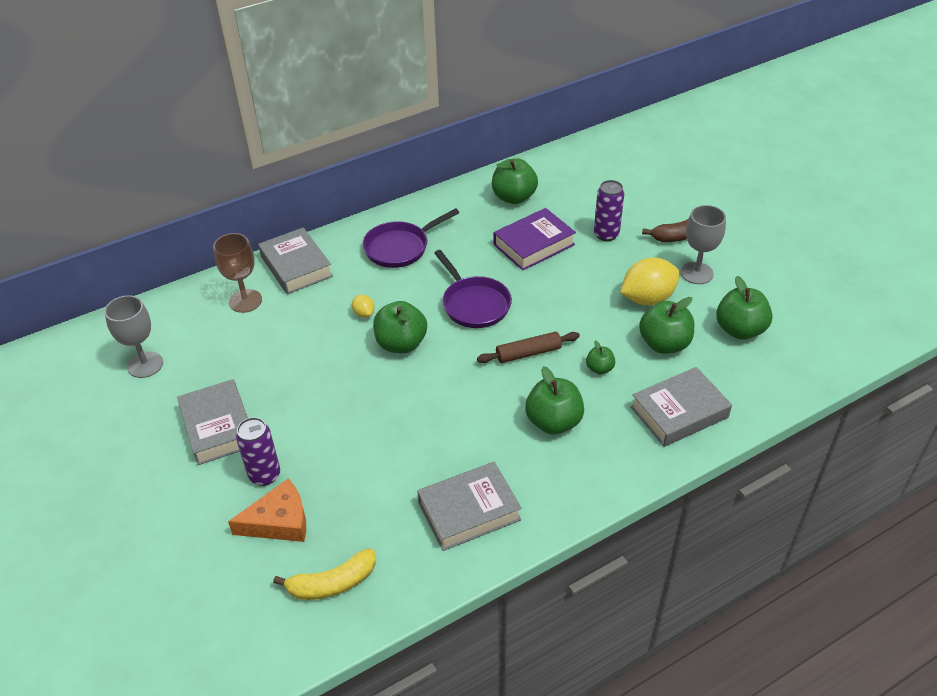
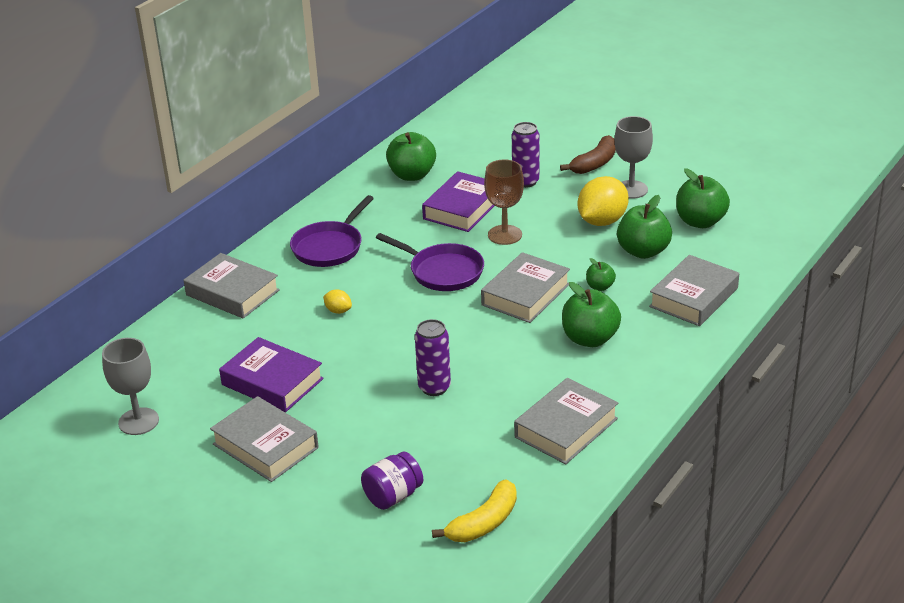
camera: 25 degrees left, 10 degrees down
brown goblet [213,233,262,313] -> brown goblet moved to [484,159,524,245]
orange cheese [228,479,306,542] -> purple jar [361,452,423,510]
purple can [236,417,280,486] -> purple can moved to [415,319,451,396]
green apple [373,301,427,353] -> none
brown rolling pin [477,332,580,363] -> grey book [481,252,570,323]
none -> purple book [219,337,324,412]

